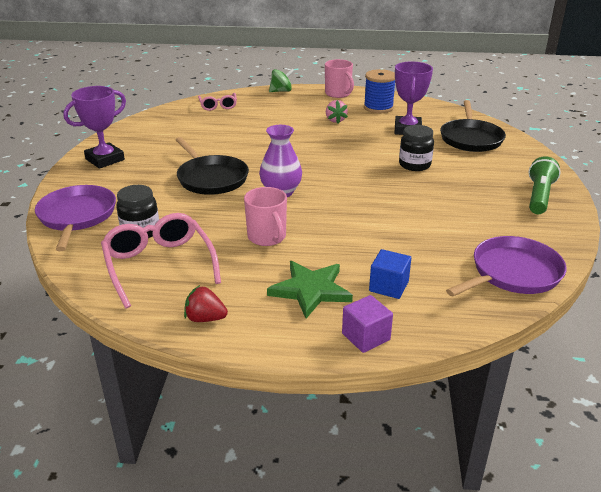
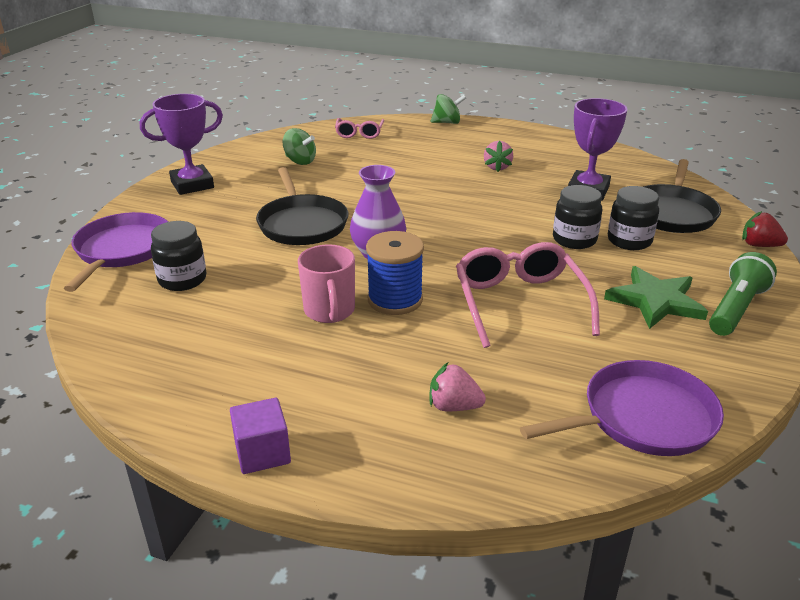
camera: 15 degrees right, 0 degrees up
pink glasses [101,213,221,309] -> pink glasses moved to [456,242,600,348]
red strawberry [184,285,228,322] -> red strawberry moved to [742,211,788,247]
green star [267,261,353,318] -> green star moved to [604,266,708,329]
pink mug [325,59,354,98] -> none
purple cube [342,295,393,353] -> purple cube moved to [230,398,291,474]
blue spool [364,69,395,113] -> blue spool moved to [366,231,424,315]
blue cube [369,249,411,299] -> pink strawberry [430,362,486,411]
none -> green spinning top [283,128,316,165]
none -> black jar [608,186,659,250]

